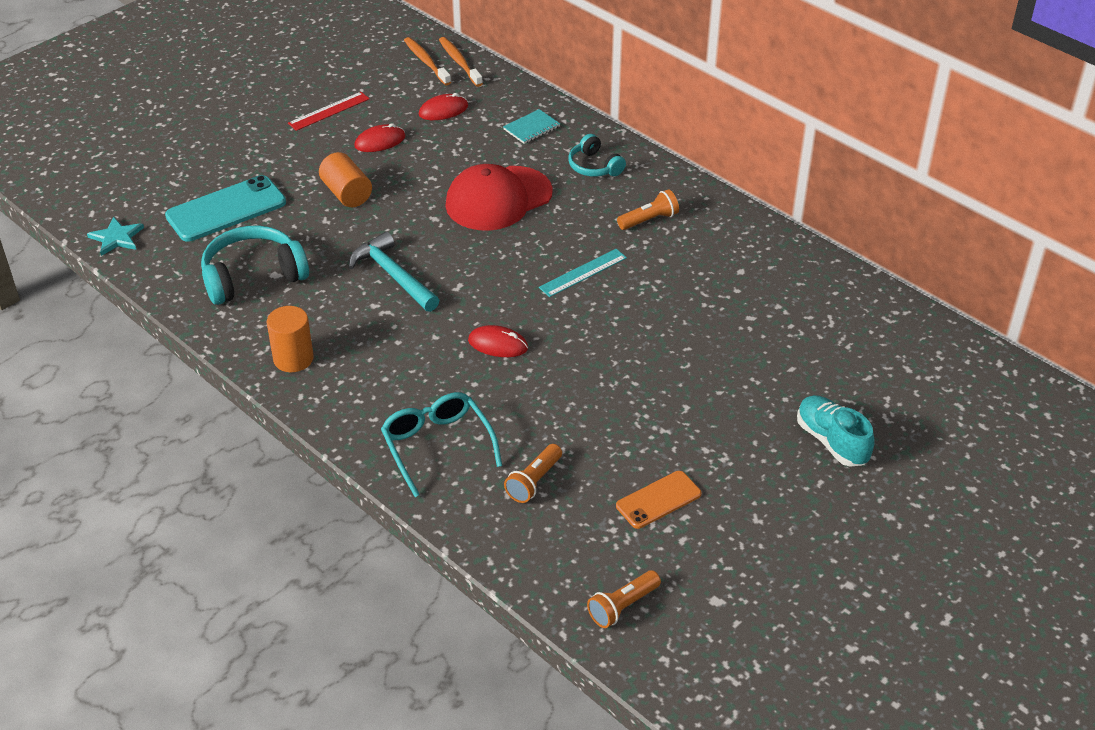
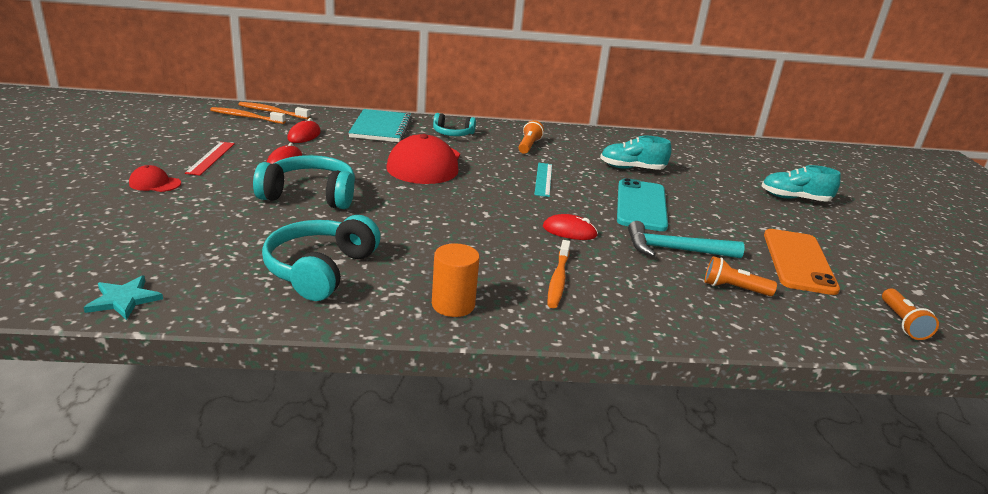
camera: 50 degrees left, 15 degrees down
turquoise phone [165,175,286,242] -> turquoise phone moved to [617,178,668,231]
orange cylinder [319,152,372,207] -> turquoise headphones [253,155,355,209]
turquoise hammer [349,232,439,312] -> turquoise hammer moved to [628,221,744,258]
turquoise glasses [381,392,502,497] -> none
red mouse [468,325,528,357] -> red mouse turned 45 degrees clockwise [543,214,598,240]
turquoise notebook [503,109,560,144] -> turquoise notebook [348,109,412,142], size x1.84
orange flashlight [504,444,562,503] -> orange flashlight turned 120 degrees clockwise [705,256,777,296]
orange phone [616,471,702,529] -> orange phone [764,229,840,295], size x1.65
none -> red cap [129,165,181,192]
none -> orange toothbrush [547,240,570,308]
none -> turquoise shoe [600,136,672,170]

